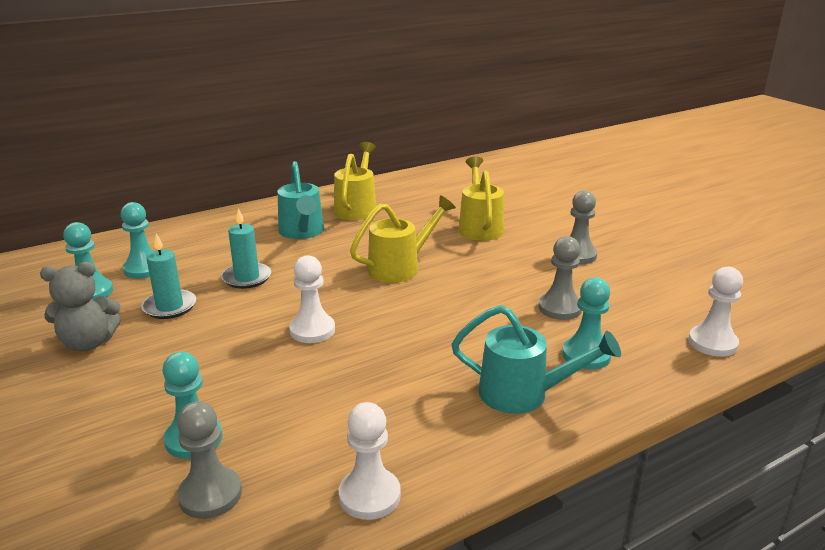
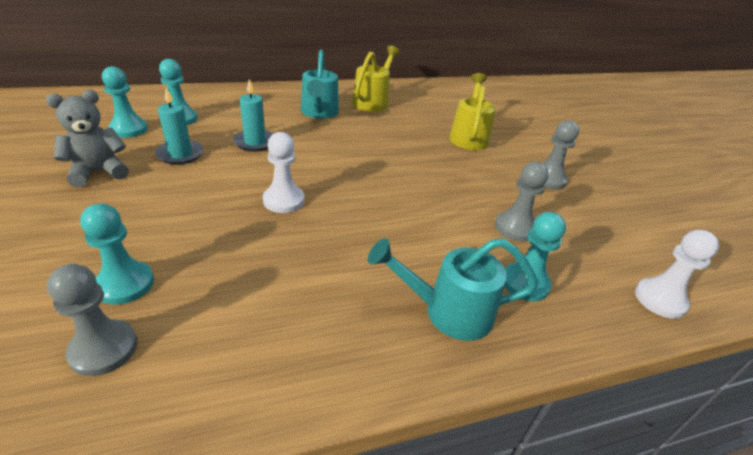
camera: 10 degrees right, 10 degrees up
grey teddy bear [40,262,121,351] -> grey teddy bear turned 150 degrees clockwise [46,90,129,188]
white pawn [339,402,401,520] -> none
yellow watering can [350,195,456,283] -> none
turquoise watering can [451,305,621,414] -> turquoise watering can turned 150 degrees clockwise [368,238,538,341]

